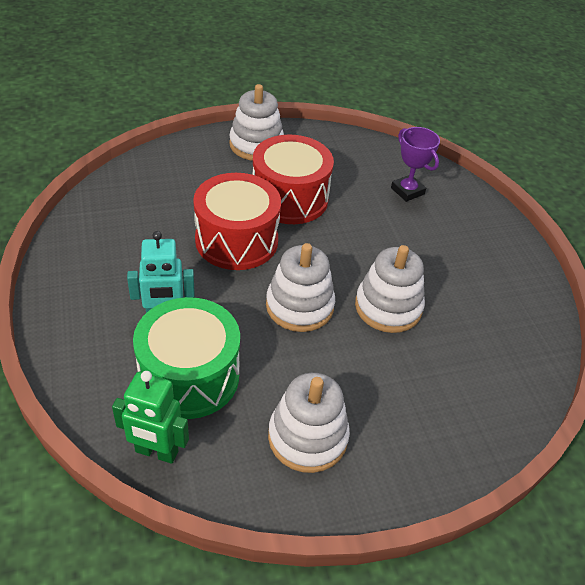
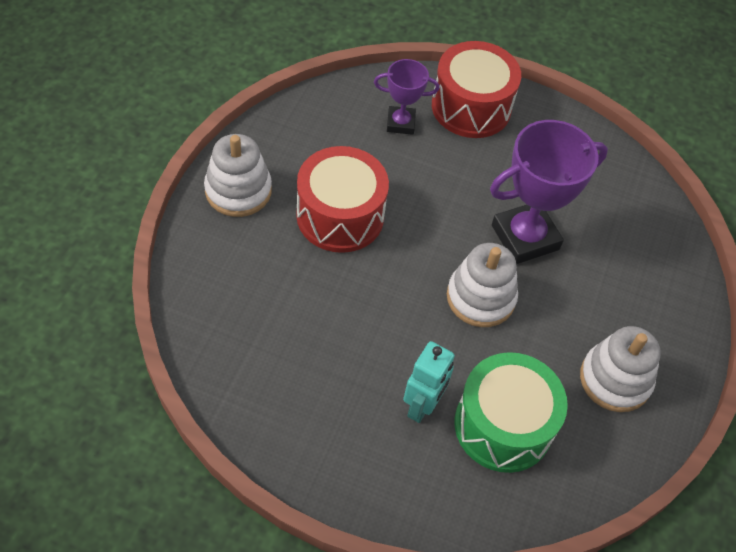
camera: 55 degrees left, 10 degrees up
green robot [112,371,189,464] -> none
red drum [193,173,281,270] -> red drum moved to [432,41,521,138]
white stacking toy [355,245,425,333] -> purple trophy [490,120,608,264]

